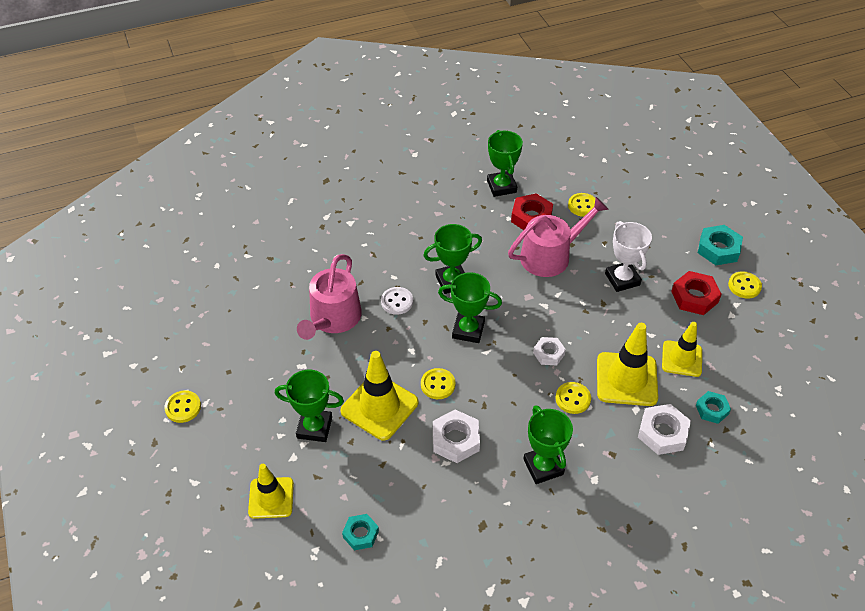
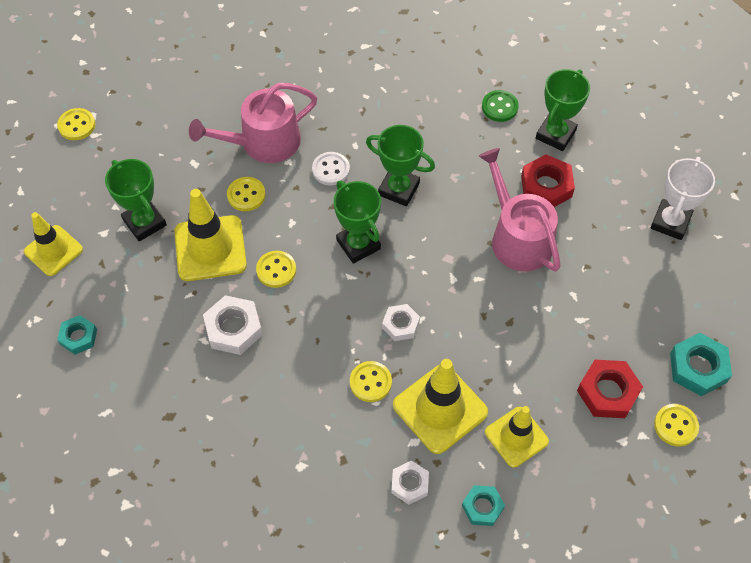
camera: 45 degrees right, 10 degrees up
pink watering can [508,197,609,277] -> pink watering can turned 135 degrees counterclockwise [479,148,561,272]
green trophy [523,405,573,484] -> none
yellow button [568,193,596,217] -> yellow button moved to [227,177,266,211]
white trophy [605,221,652,292] -> white trophy moved to [651,157,715,240]
white nut [638,404,691,455] -> white nut [391,461,429,504], size x0.64
none -> green button [482,90,519,122]

